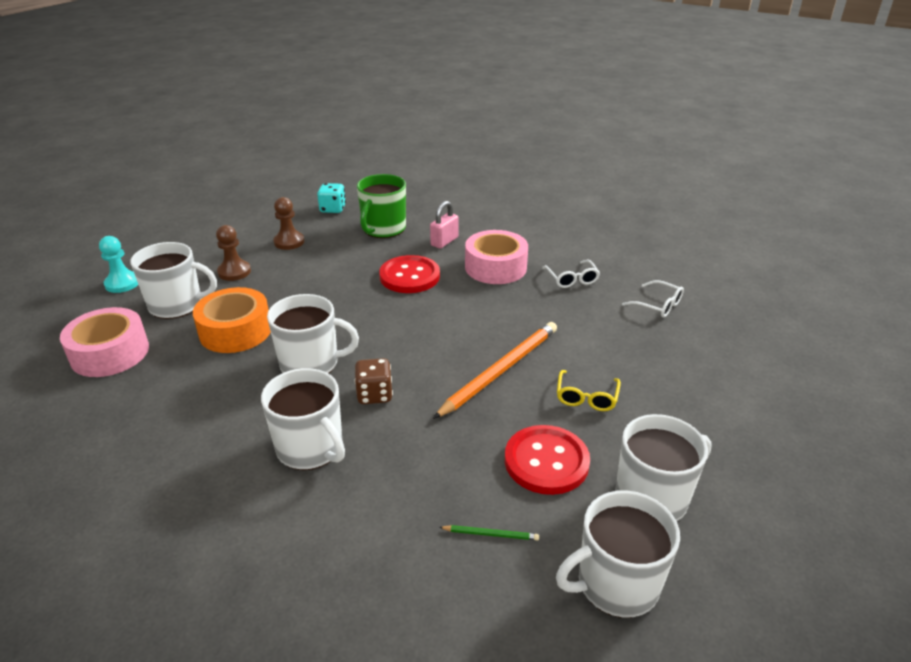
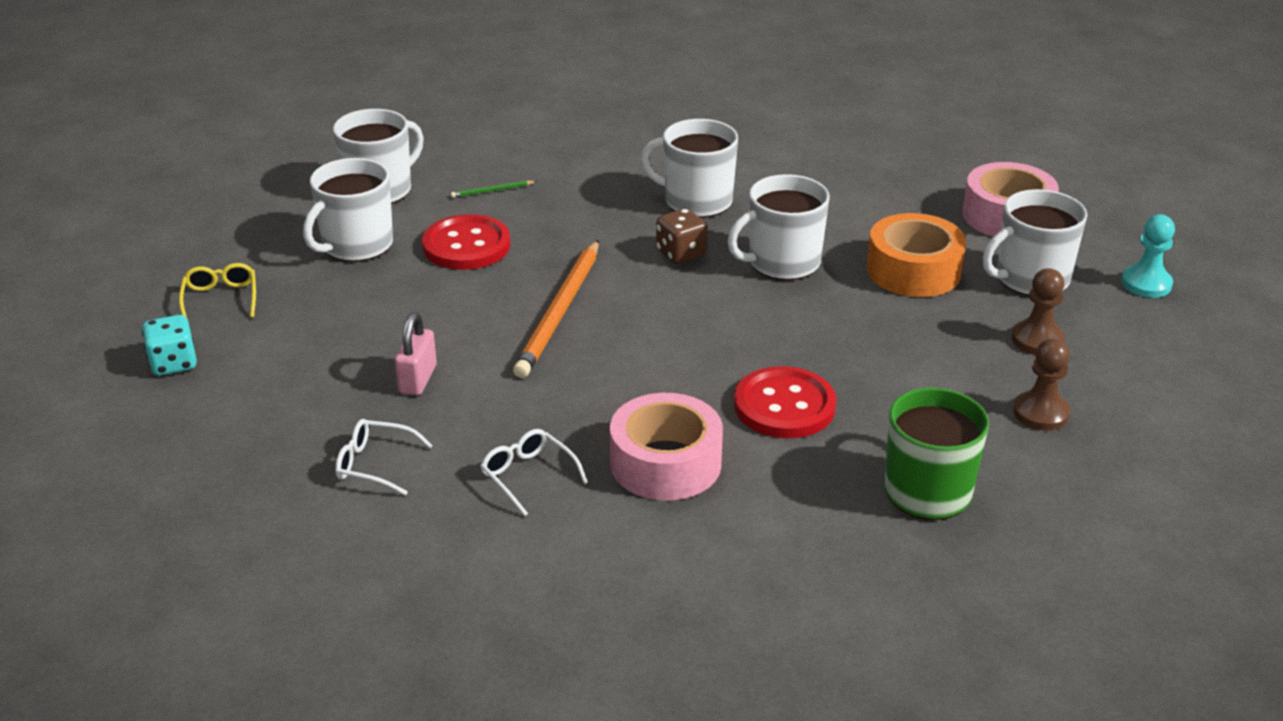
camera: 155 degrees right, 0 degrees up
turquoise dice [317,183,346,213] -> turquoise dice moved to [142,315,197,376]
pink padlock [430,201,459,248] -> pink padlock moved to [395,312,437,395]
yellow glasses [557,370,621,411] -> yellow glasses moved to [179,263,256,320]

